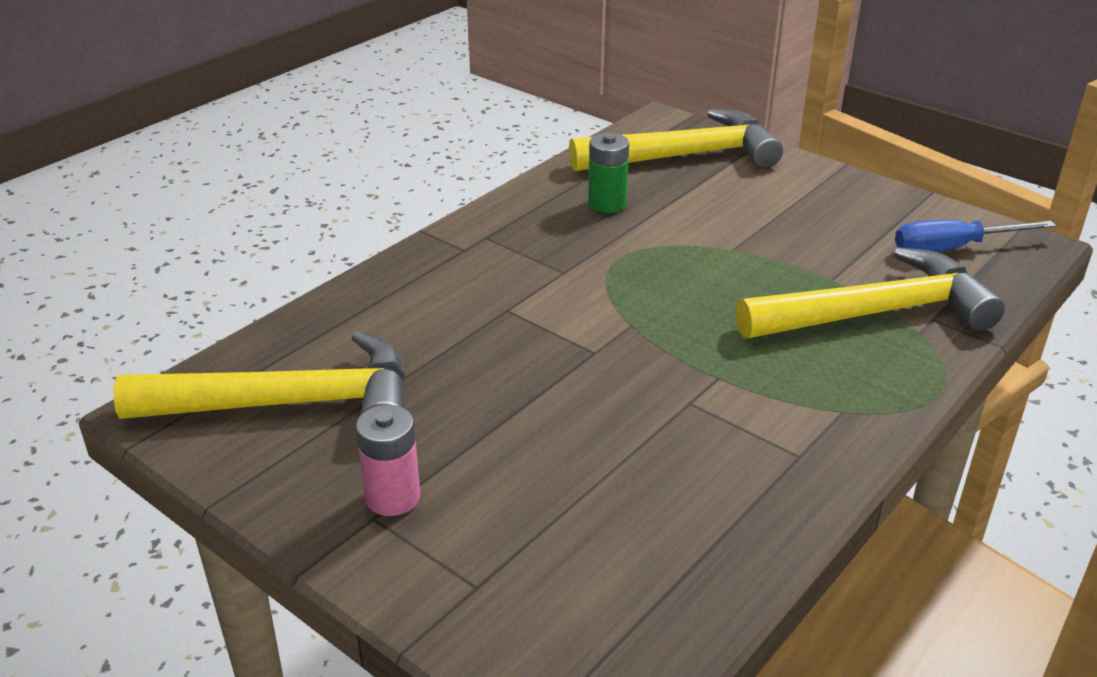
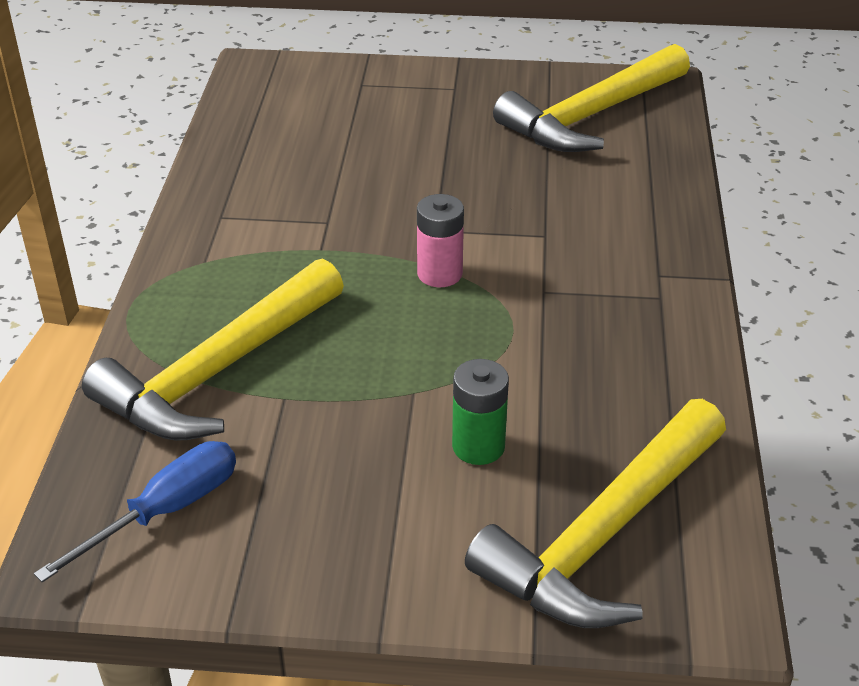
camera: 145 degrees right, 5 degrees up
pink battery [356,405,420,516] -> pink battery moved to [417,194,464,287]
green battery [588,133,629,213] -> green battery moved to [452,359,509,465]

